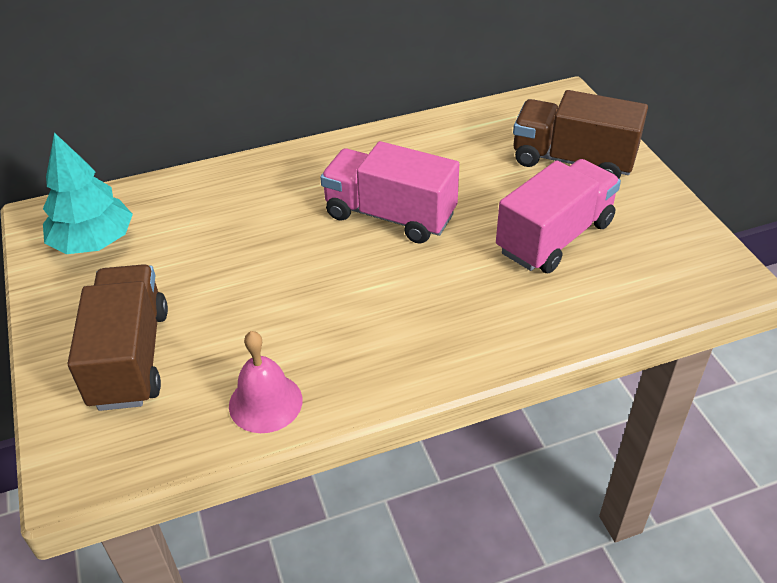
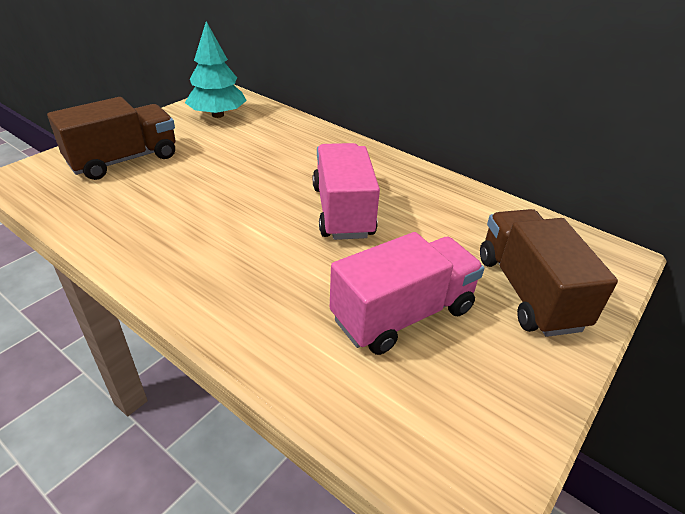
camera: 55 degrees right, 5 degrees down
pink bell [229,331,302,433] -> none
pink truck [496,159,621,273] -> pink truck turned 45 degrees counterclockwise [330,232,484,355]

